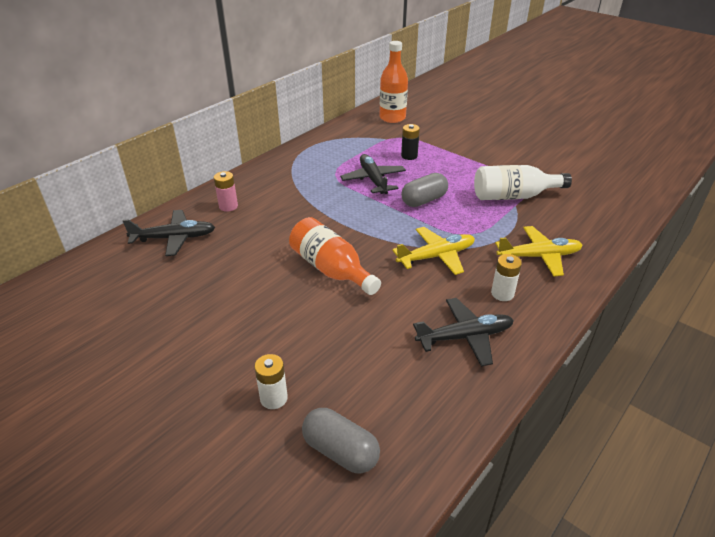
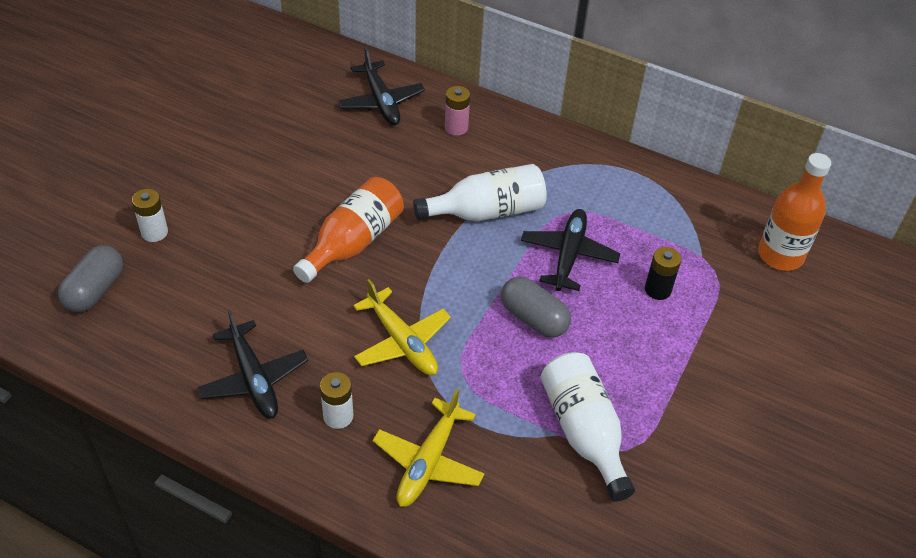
camera: 75 degrees right, 10 degrees up
black plane [340,154,406,194] -> black plane turned 45 degrees counterclockwise [521,209,620,291]
yellow plane [495,226,583,276] -> yellow plane turned 45 degrees clockwise [372,389,485,507]
none -> white bottle [413,164,547,221]

